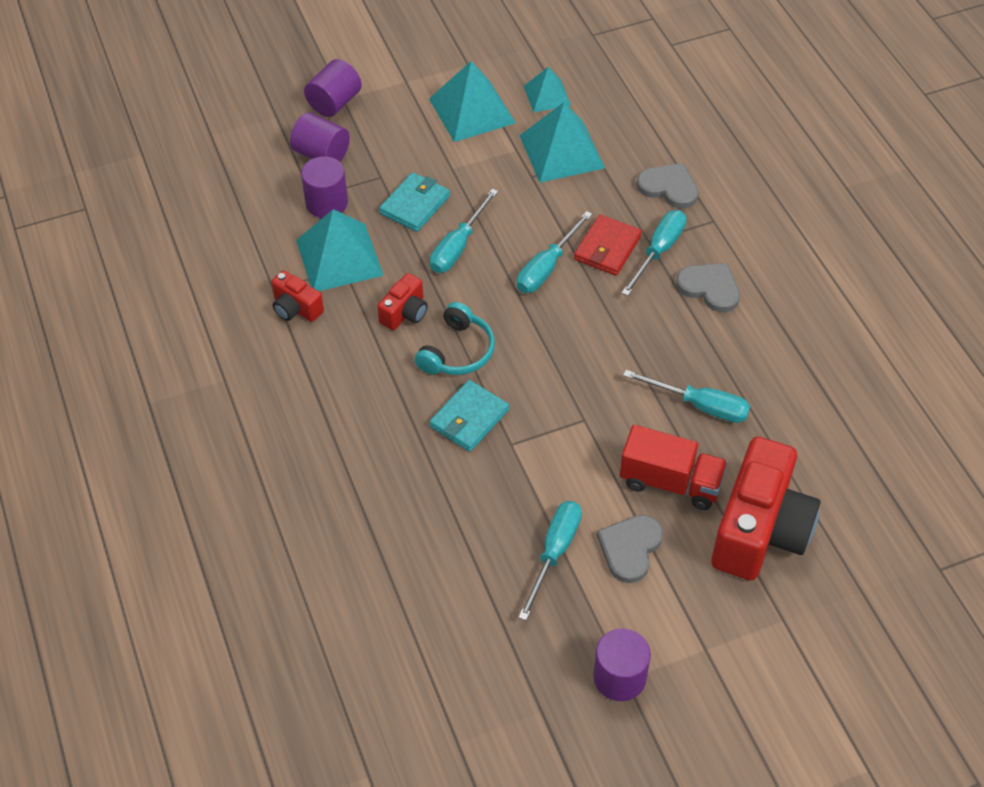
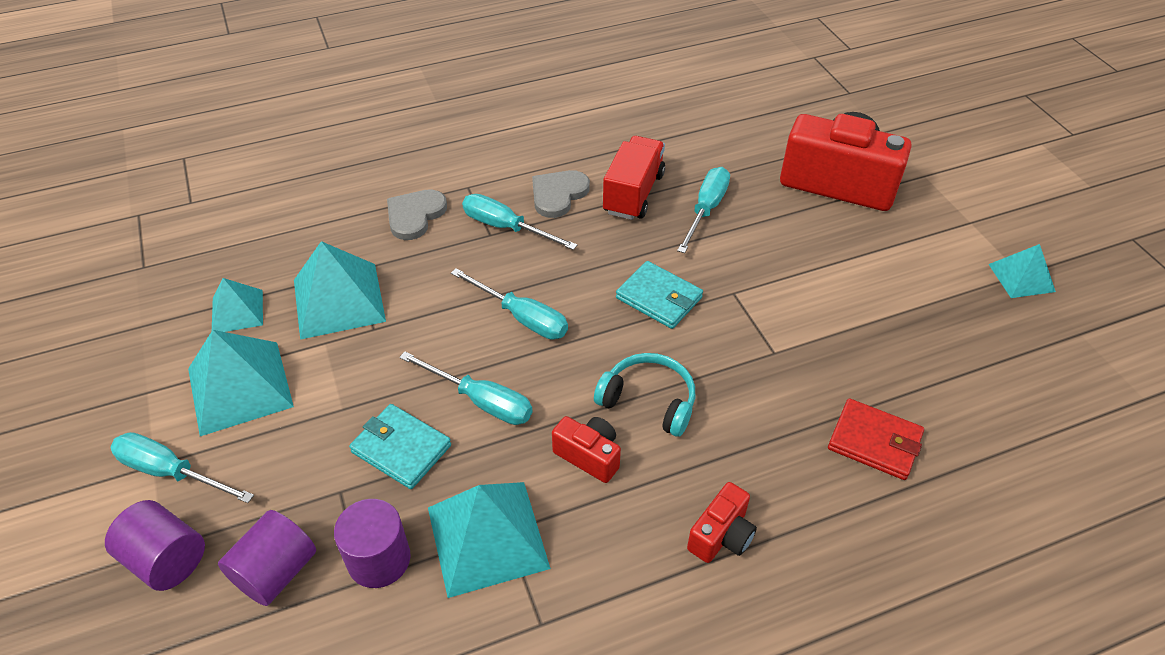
camera: 90 degrees left, 5 degrees down
red camera [271,270,324,322] -> red camera moved to [687,482,757,563]
turquoise wallet [429,380,509,452] -> turquoise wallet moved to [616,261,703,329]
turquoise screwdriver [518,501,582,621] -> turquoise screwdriver moved to [110,432,254,503]
red wallet [574,215,642,276] -> red wallet moved to [828,398,924,480]
purple cylinder [593,628,651,701] -> turquoise pyramid [989,244,1056,298]
grey heart [597,515,663,583] -> none
red truck [620,425,728,510] -> red truck moved to [603,136,665,220]

